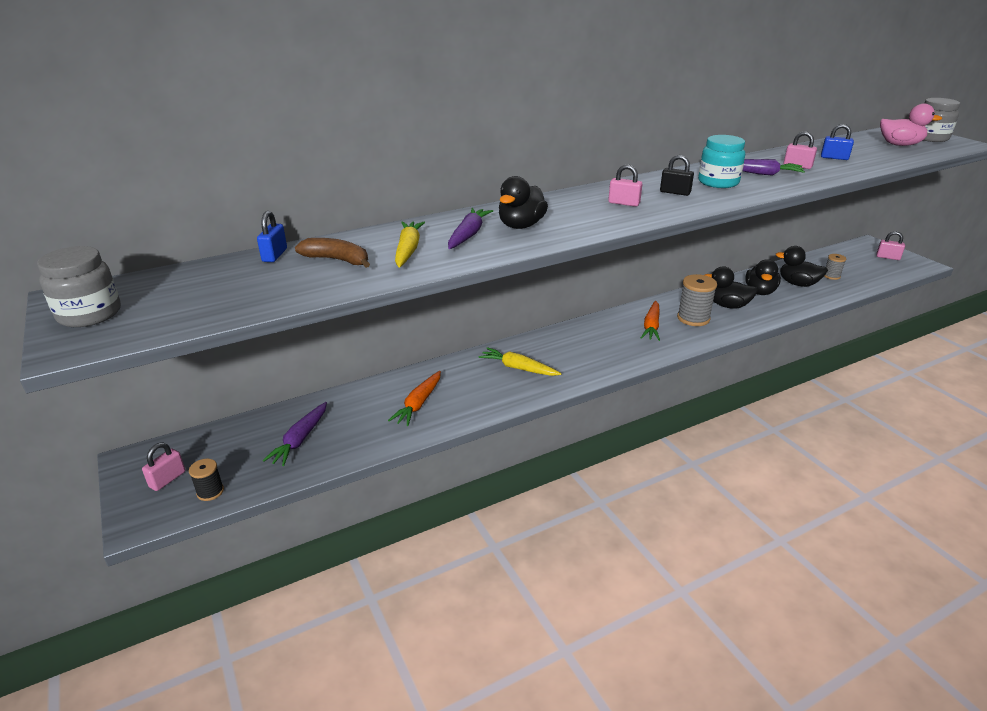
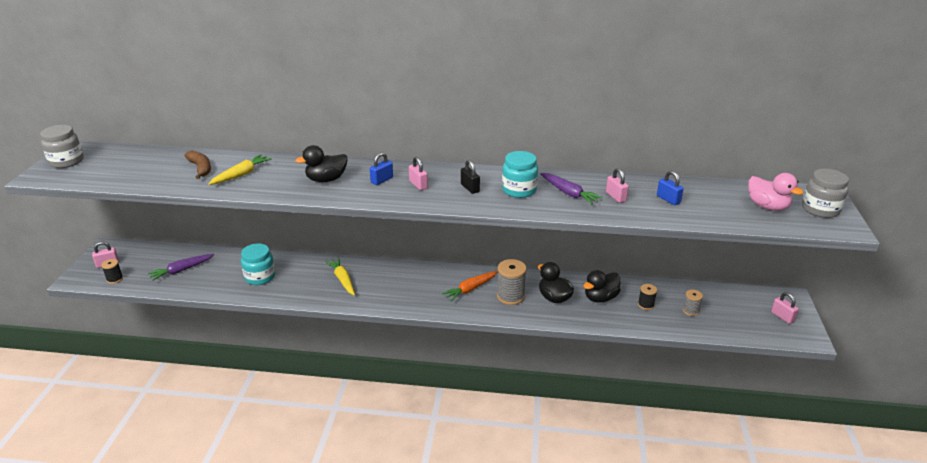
camera: 35 degrees right, 0 degrees up
blue padlock [257,211,287,262] -> blue padlock moved to [370,152,393,185]
orange carrot [388,371,441,426] -> turquoise jar [241,243,275,285]
purple carrot [448,208,493,249] -> none
black duck [776,246,828,287] -> black spool [638,284,657,310]

